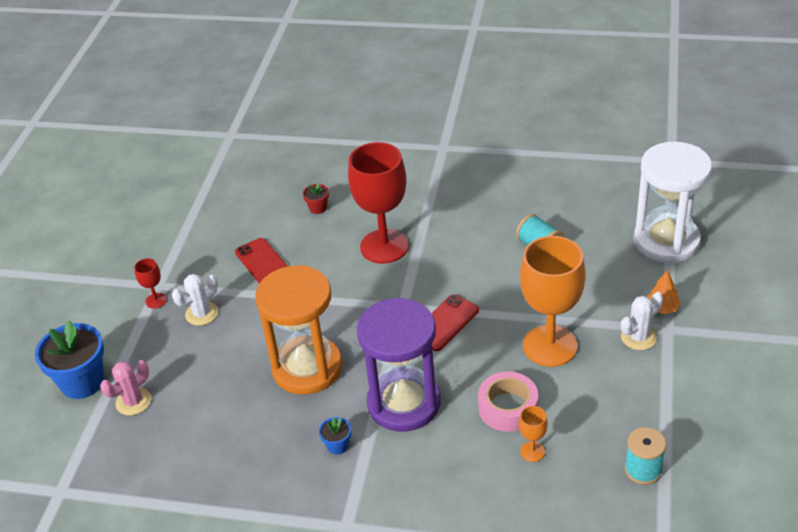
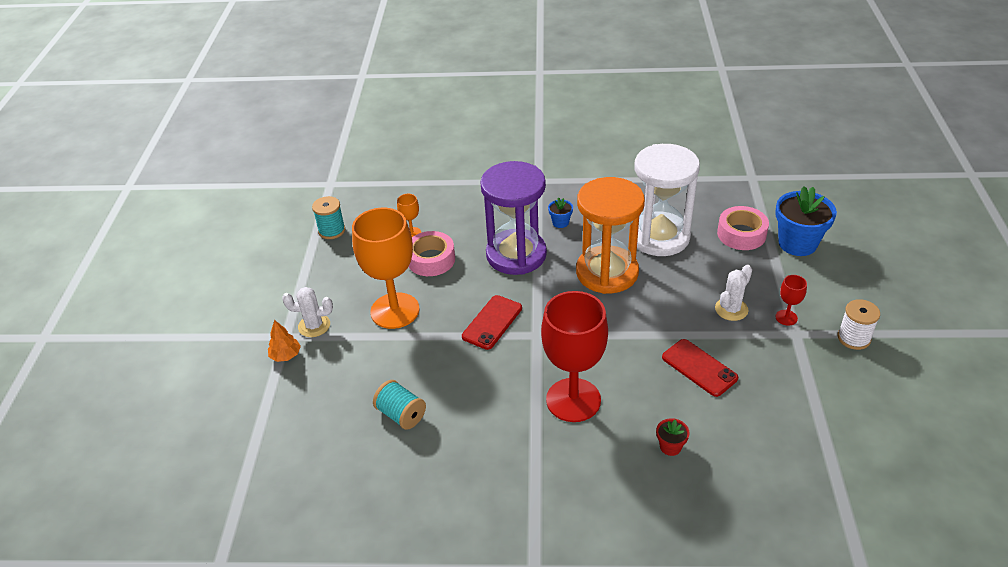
camera: 170 degrees right, 0 degrees up
pink cactus [100,360,151,415] -> pink tape [717,206,769,250]
white cactus [621,292,663,350] -> white cactus turned 45 degrees clockwise [282,287,333,337]
white hourglass [634,142,712,263] -> white hourglass moved to [634,144,700,256]
none -> white spool [838,299,880,350]

